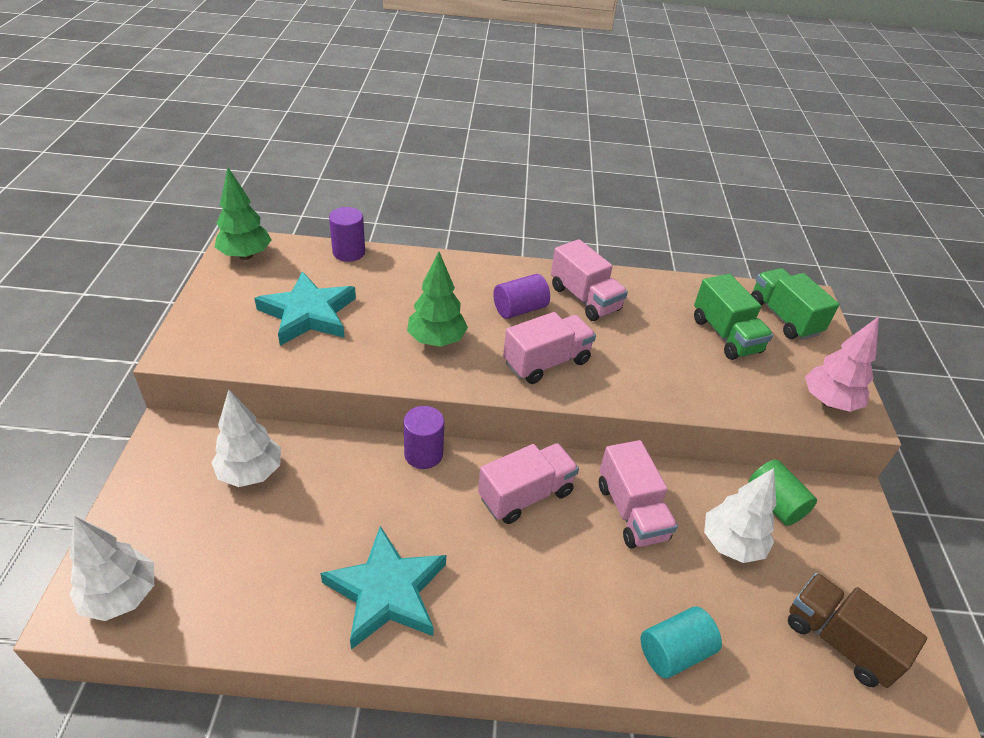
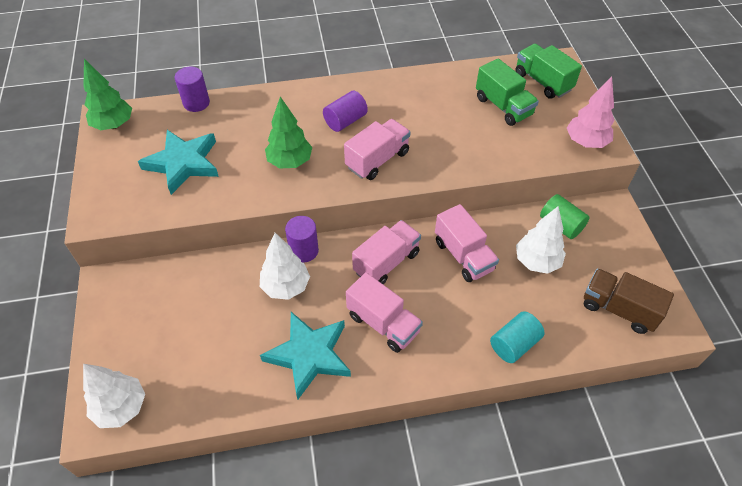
camera: 10 degrees left, 10 degrees up
white tree [211,390,281,487] -> white tree moved to [260,233,310,300]
pink truck [551,239,628,321] -> pink truck moved to [346,273,423,353]

